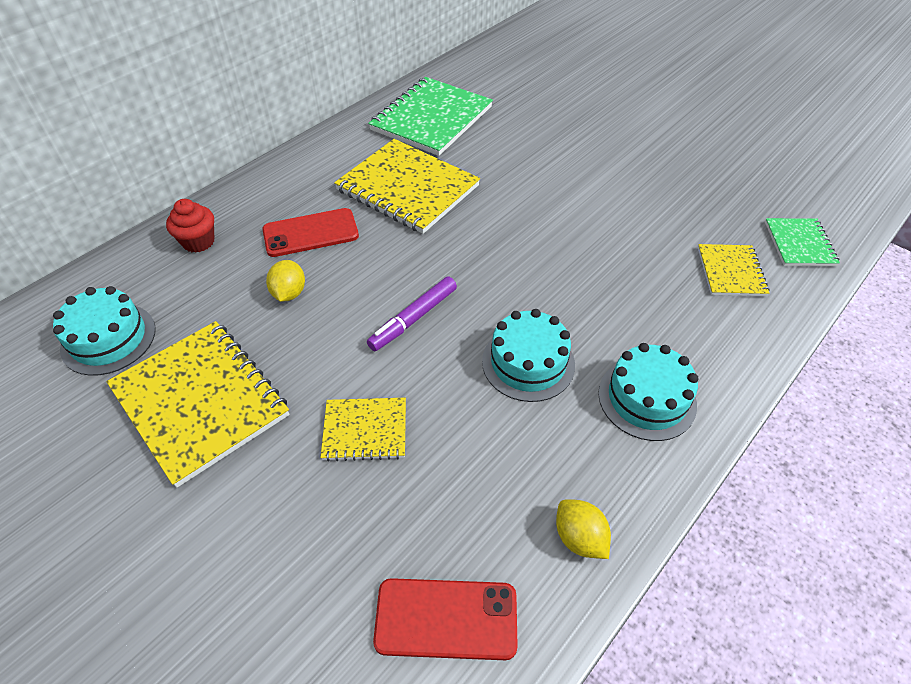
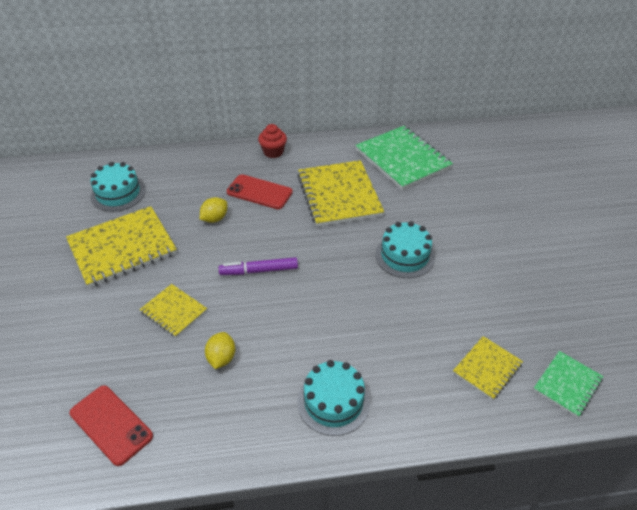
camera: 40 degrees right, 5 degrees down
yellow notebook [106,321,290,488] -> yellow notebook turned 60 degrees clockwise [66,206,177,288]
red cupcake [166,199,215,253] -> red cupcake moved to [258,124,287,158]
green notebook [368,77,493,156] -> green notebook turned 75 degrees clockwise [355,126,453,190]
turquoise cake [482,309,575,402] -> turquoise cake moved to [375,221,435,278]
yellow lemon [556,499,611,559] -> yellow lemon moved to [205,332,235,369]

